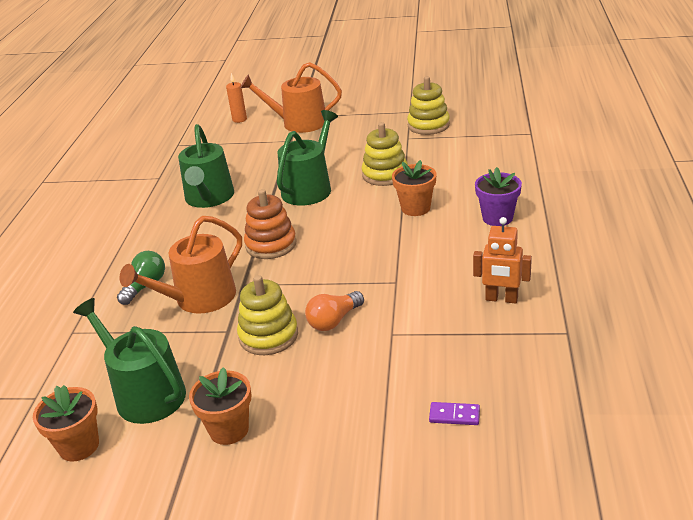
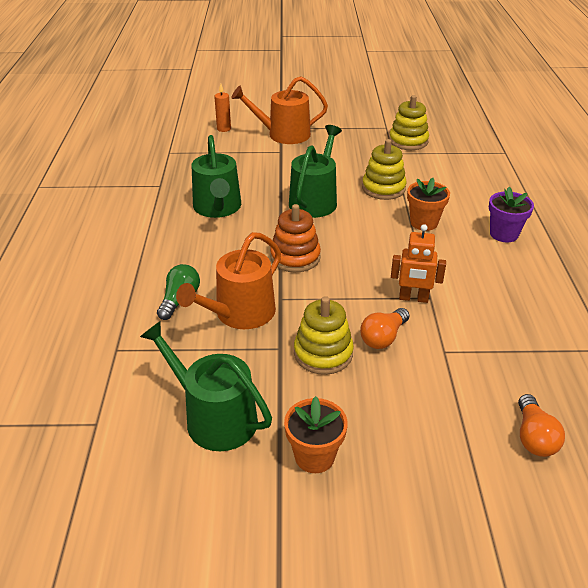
camera: 10 degrees left, 5 degrees up
orange flower pot [33,385,99,461] -> none
purple domino [429,402,480,425] -> orange light bulb [518,394,565,457]
orange robot [473,217,532,304] -> orange robot moved to [391,224,446,303]

